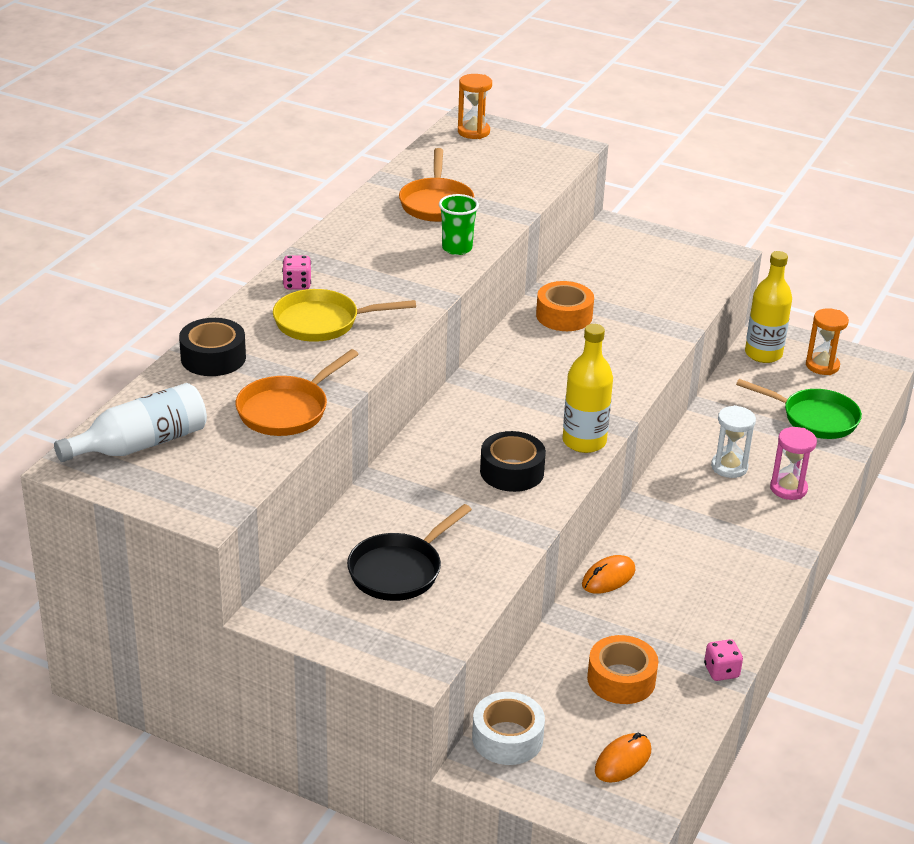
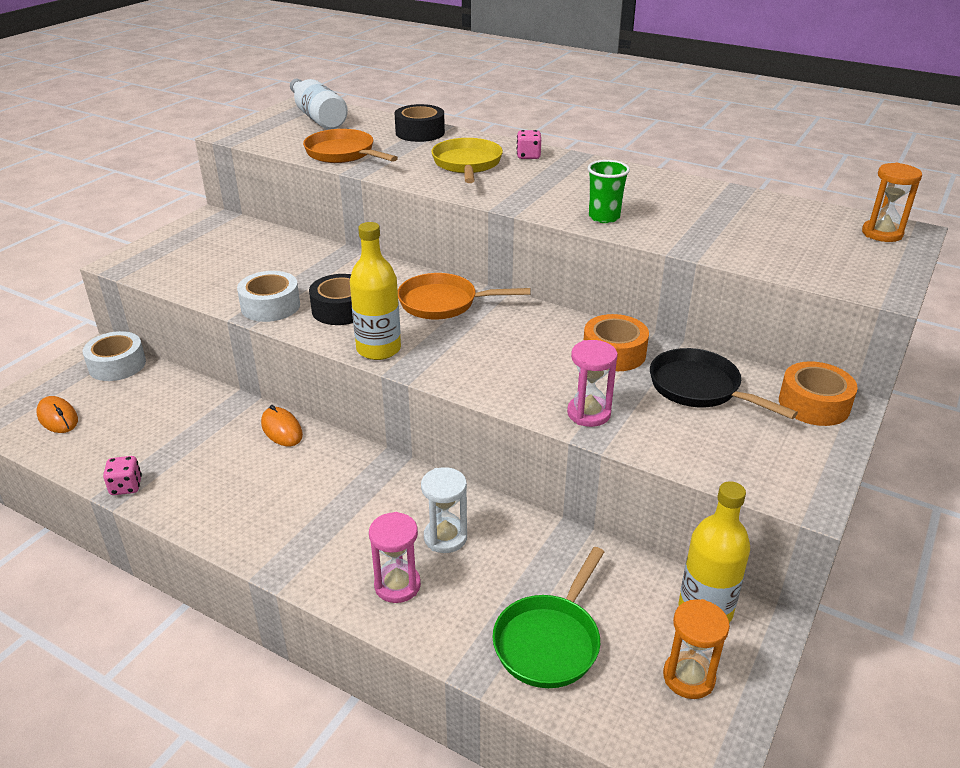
camera: 95 degrees right, 0 degrees up
black pan [347,504,472,601] -> black pan moved to [650,348,798,419]
orange pan [399,148,474,222] -> orange pan moved to [398,273,531,320]
orange tape [587,635,658,704] -> orange tape moved to [779,361,858,426]
none -> white tape [237,271,300,322]
none -> pink hourglass [567,340,618,427]

